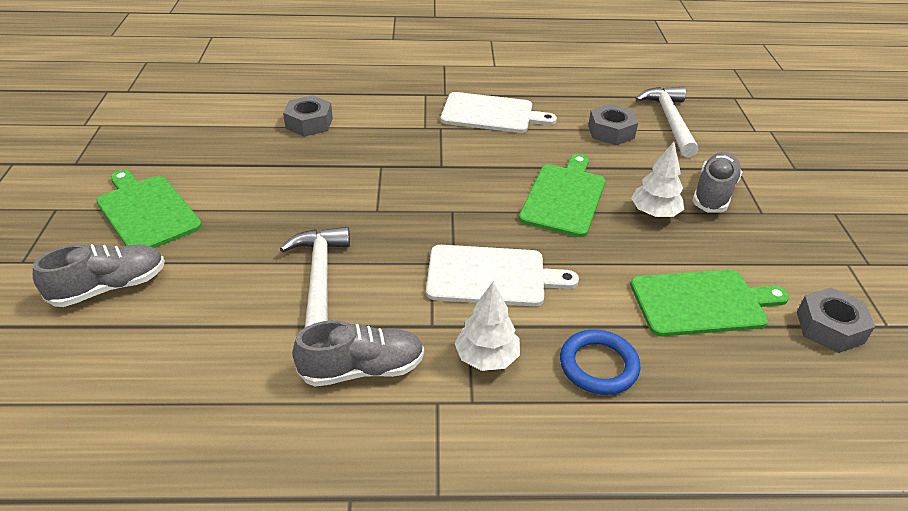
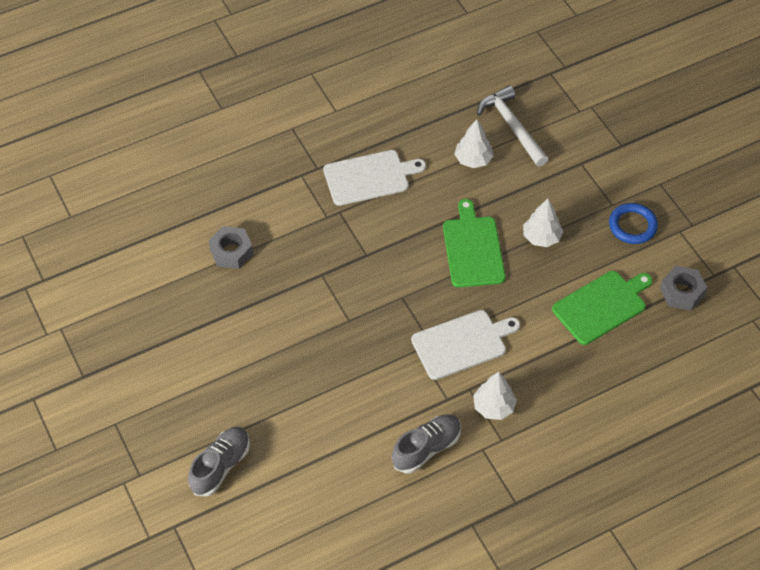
camera: 25 degrees left, 15 degrees up
green cutting board [96,170,202,248] -> none
white hammer [280,227,350,328] -> none
blue ring [560,329,640,395] -> blue ring moved to [609,203,658,244]
grey nut [588,104,638,145] -> white tree [454,119,493,168]
grey shoe [692,152,742,212] -> none

